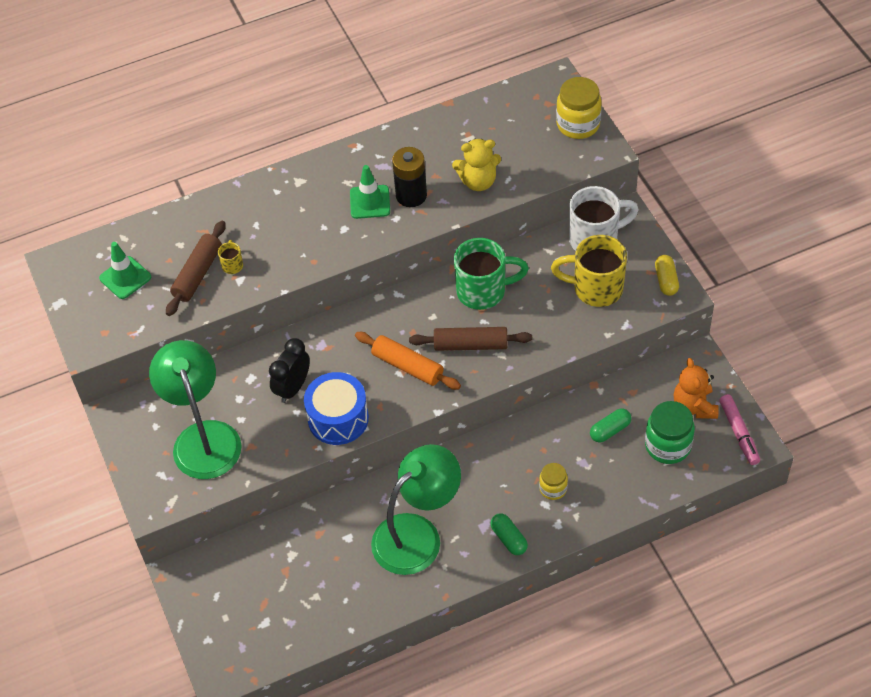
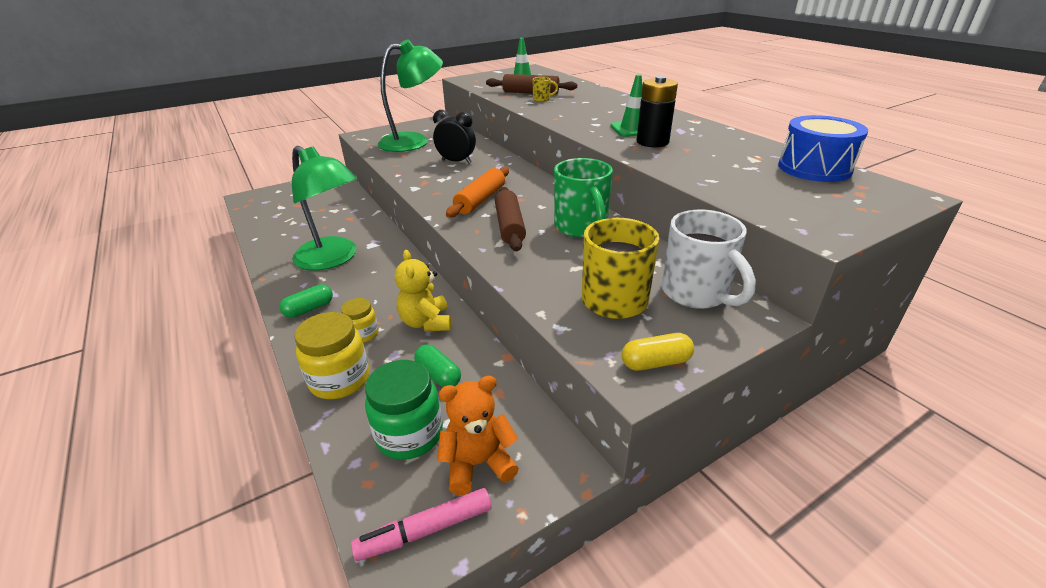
camera: 80 degrees right, 20 degrees down
blue drum [304,372,369,445] -> blue drum moved to [778,115,868,182]
yellow teddy bear [452,139,501,191] -> yellow teddy bear moved to [395,250,451,331]
yellow jar [556,77,602,139] -> yellow jar moved to [294,312,369,399]

